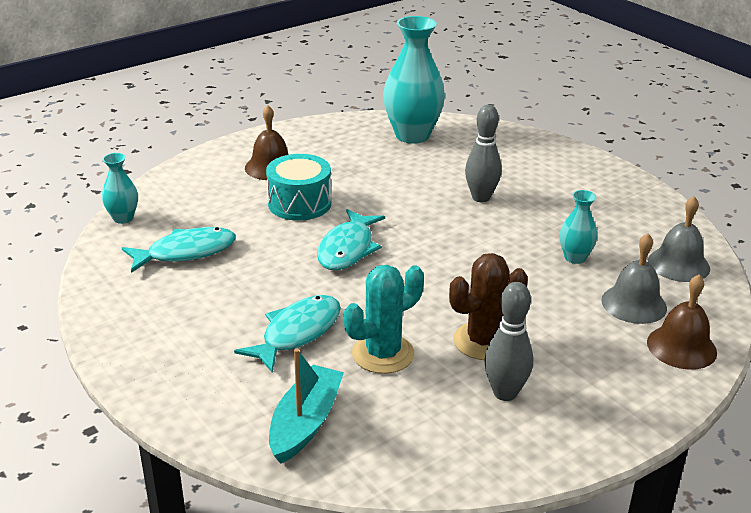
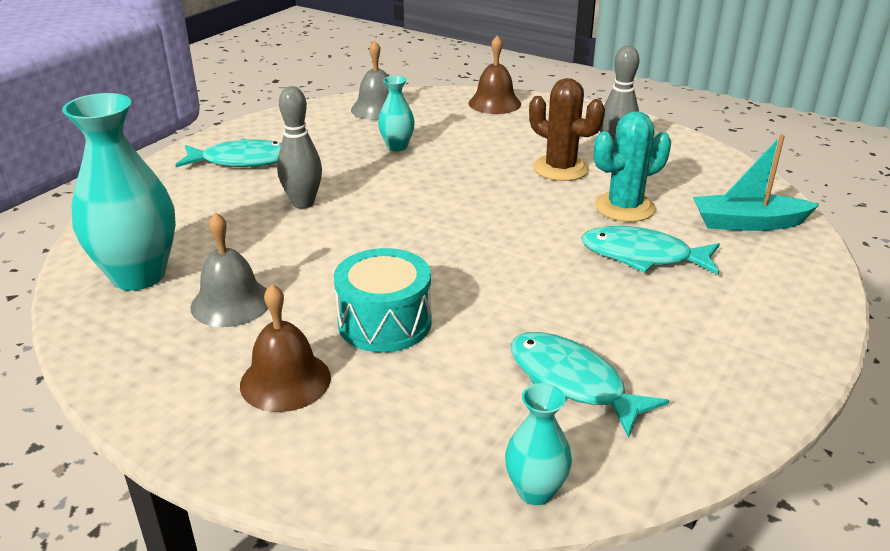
camera: 110 degrees left, 0 degrees up
turquoise fish [317,209,385,270] -> turquoise fish moved to [175,138,282,167]
turquoise cactus [344,265,424,374] -> turquoise cactus turned 60 degrees counterclockwise [594,111,671,222]
grey bell [601,234,667,324] -> grey bell moved to [190,212,268,327]

